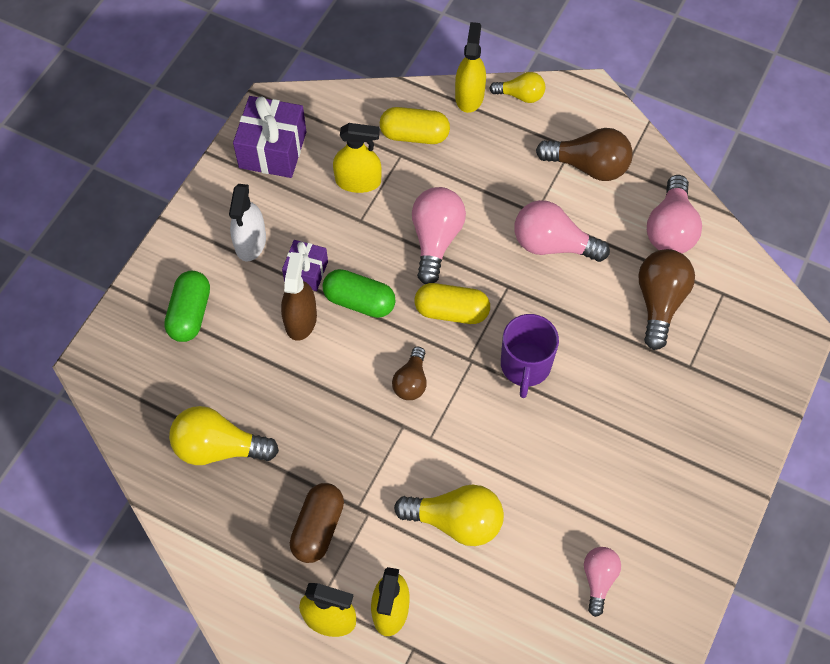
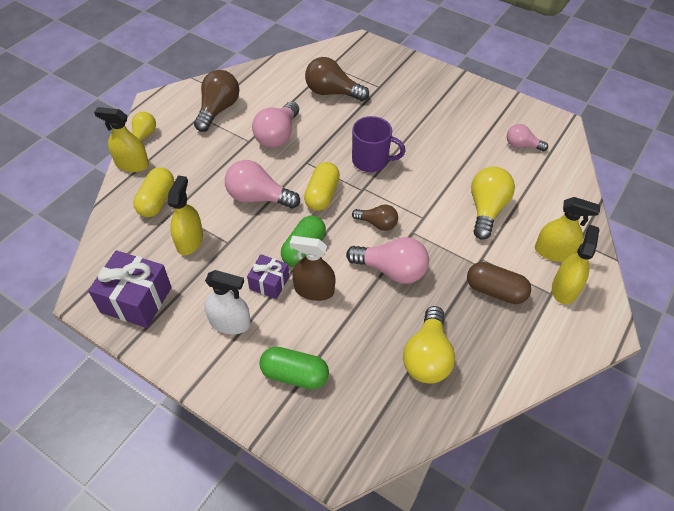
camera: 85 degrees left, 10 degrees down
pink light bulb [647,175,702,253] -> pink light bulb moved to [346,237,429,284]

